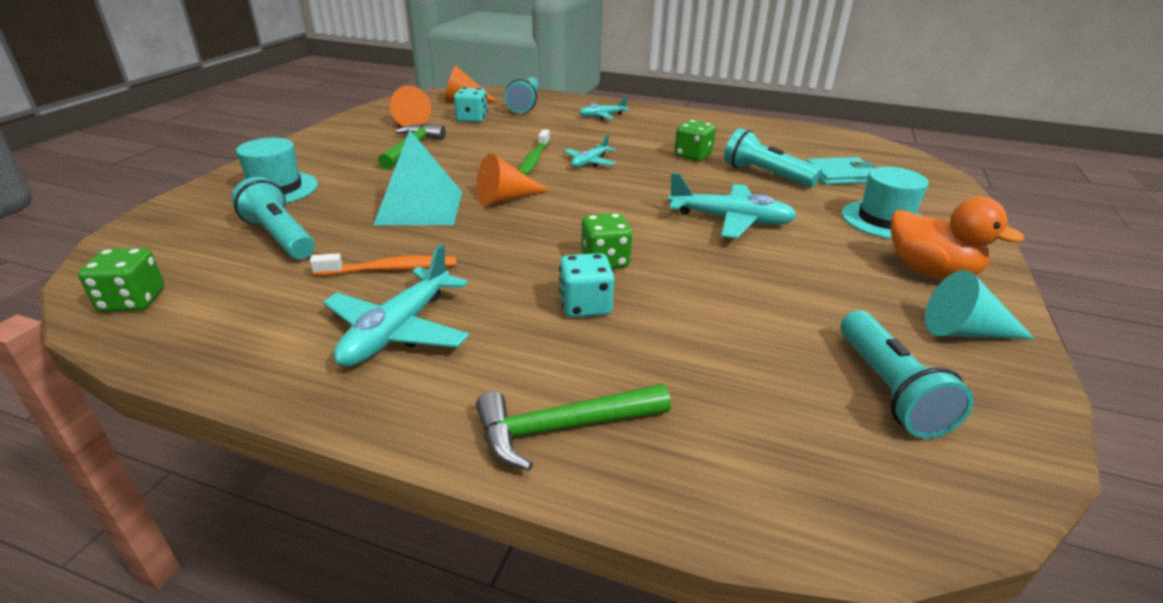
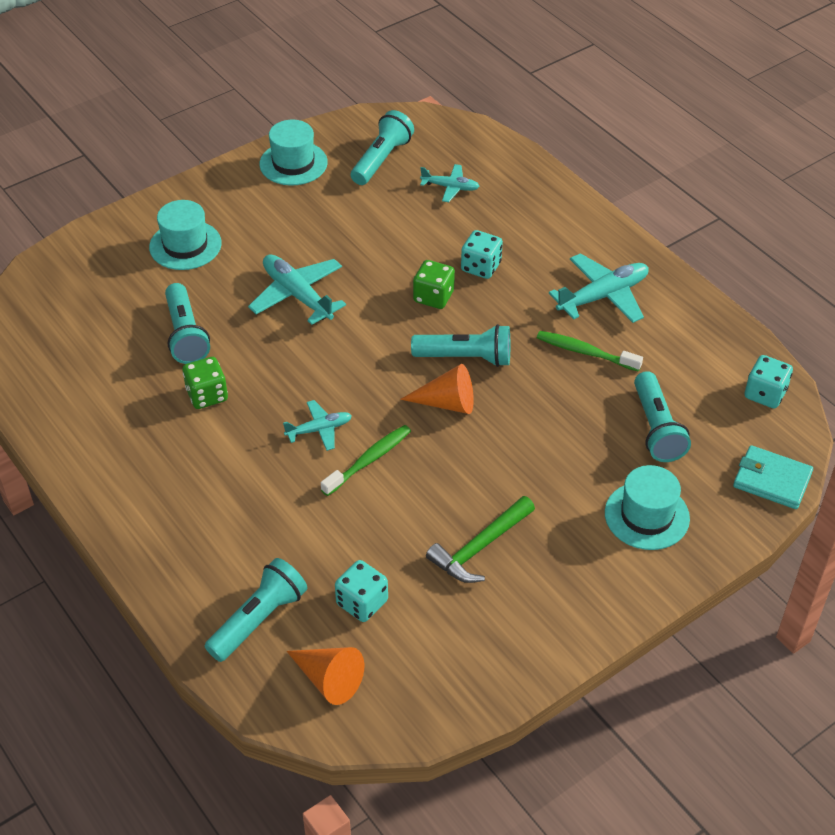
camera: 145 degrees left, 15 degrees up
green dice [78,248,164,312] -> turquoise dice [745,355,793,408]
orange toothbrush [310,253,456,276] -> green toothbrush [537,331,643,372]
turquoise pyramid [374,130,462,225] -> none
orange cone [390,86,431,126] -> none
green hammer [476,384,671,471] -> none
turquoise plane [579,97,629,120] -> turquoise plane moved to [420,164,480,202]
turquoise wallet [806,157,874,185] -> turquoise wallet moved to [733,445,813,509]
orange duck [890,197,1025,279] -> none
turquoise cone [925,270,1035,339] -> turquoise hat [259,120,328,185]
none -> turquoise flashlight [411,324,510,367]

